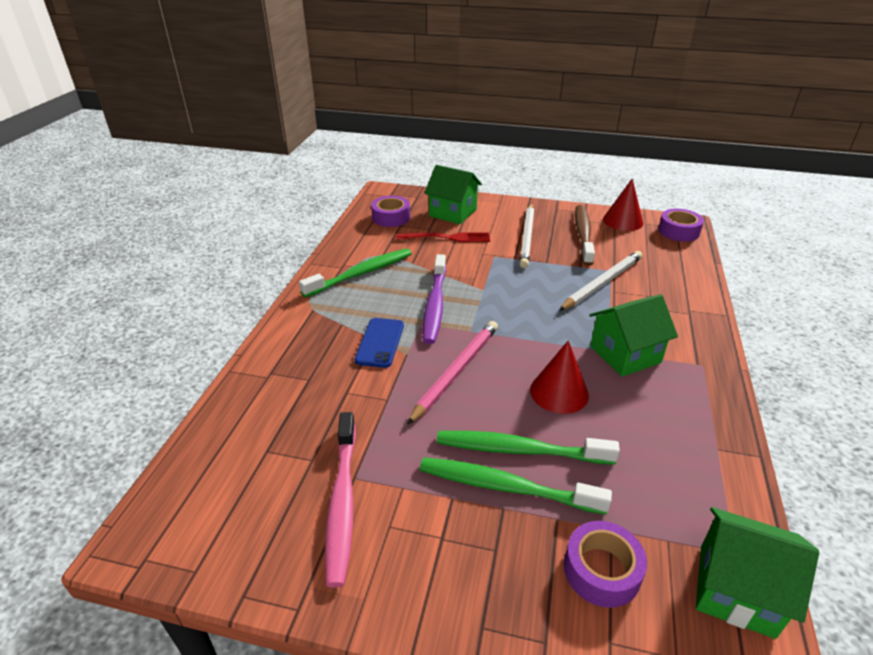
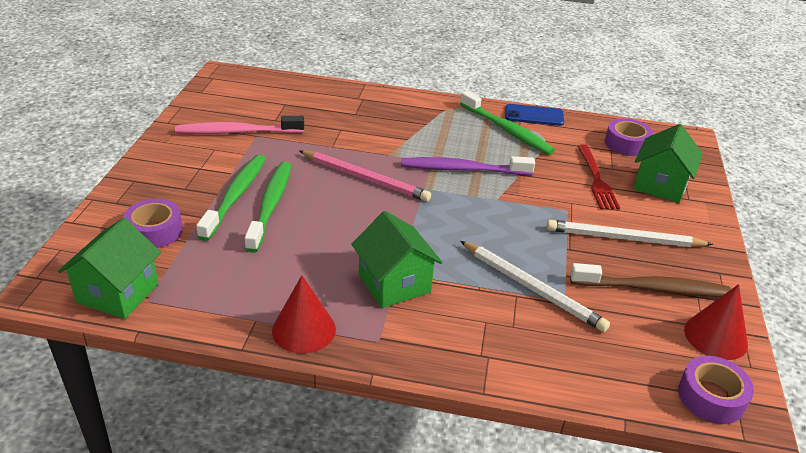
camera: 85 degrees right, 0 degrees up
blue phone [355,318,404,368] -> blue phone moved to [505,104,564,126]
red cone [530,340,589,414] -> red cone moved to [272,275,336,354]

